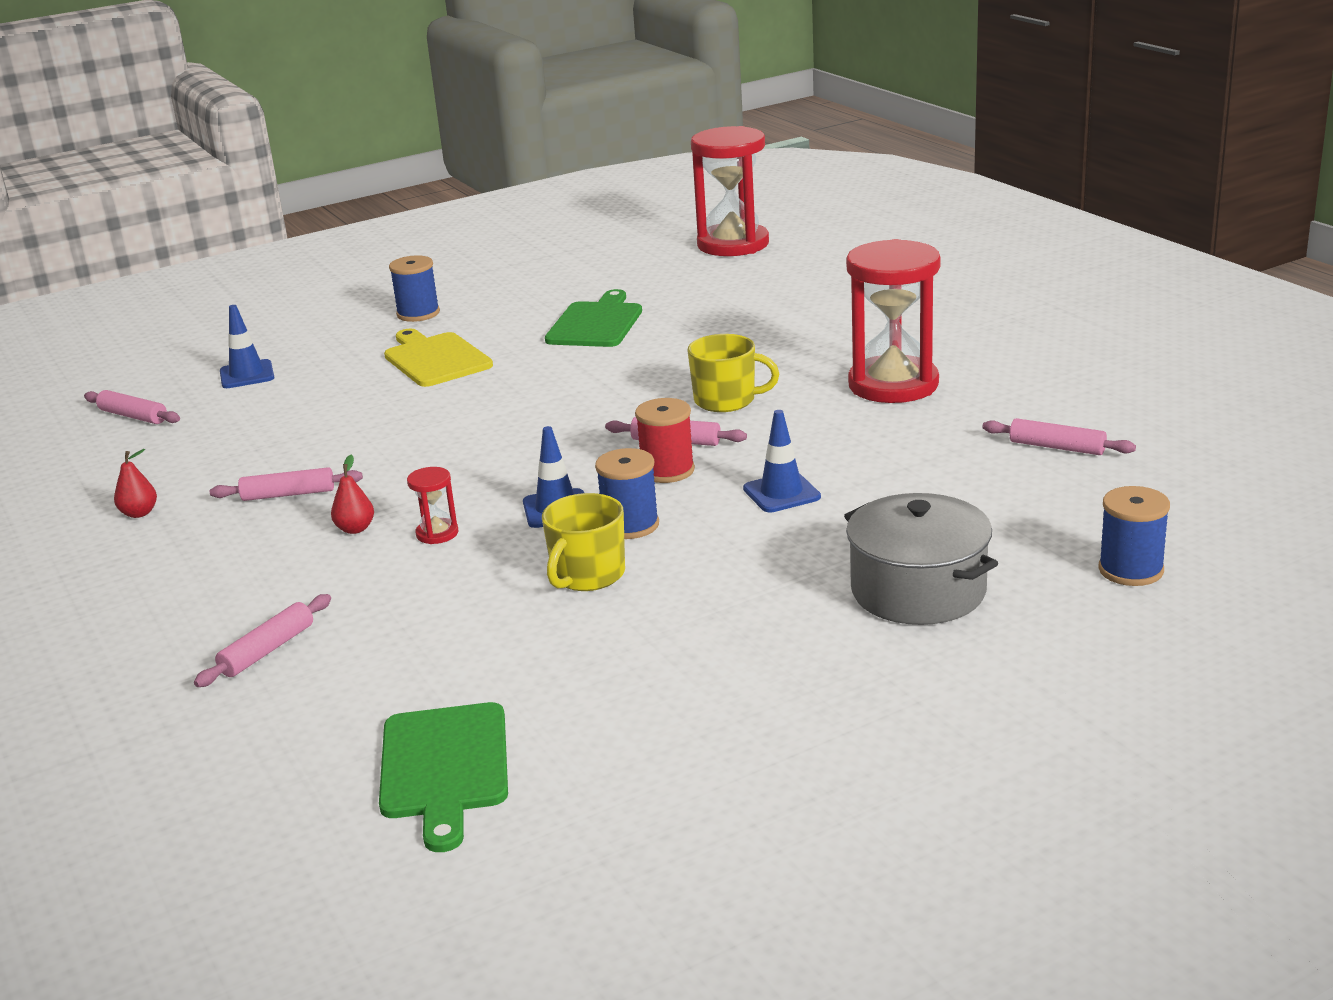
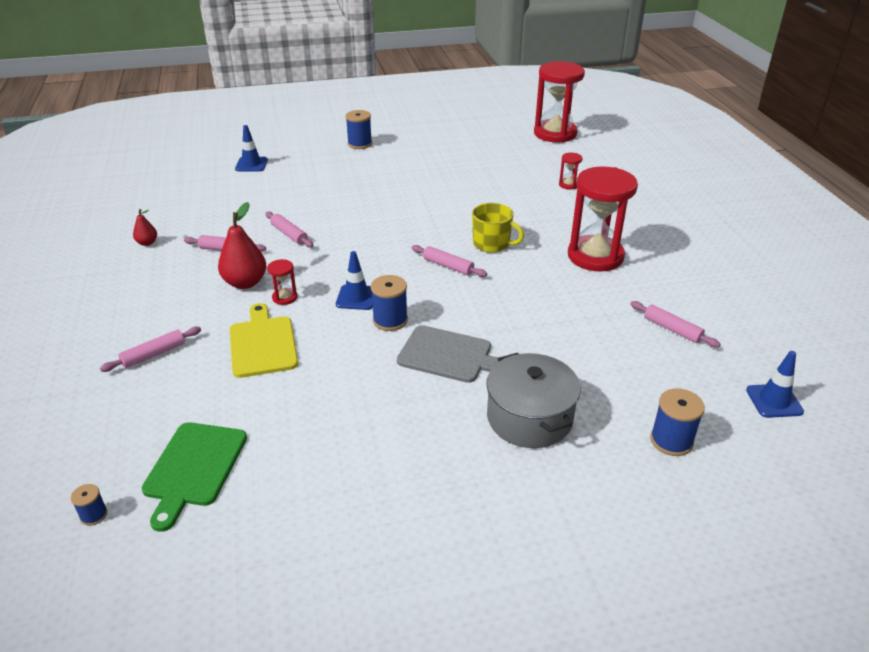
camera: 15 degrees right, 10 degrees up
pink rolling pin [84,390,180,424] -> pink rolling pin moved to [266,211,313,248]
red pear [331,455,374,534] -> red pear [218,202,266,289], size x1.89
yellow cutting board [384,329,493,387] -> yellow cutting board moved to [229,303,298,378]
yellow mug [542,493,625,591] -> none
green cutting board [545,289,642,347] -> none
red spool [635,398,695,483] -> none
blue traffic cone [743,410,821,512] -> blue traffic cone moved to [746,351,804,418]
none -> blue spool [71,484,108,526]
none -> grey cutting board [397,325,498,383]
none -> red hourglass [559,153,582,190]

